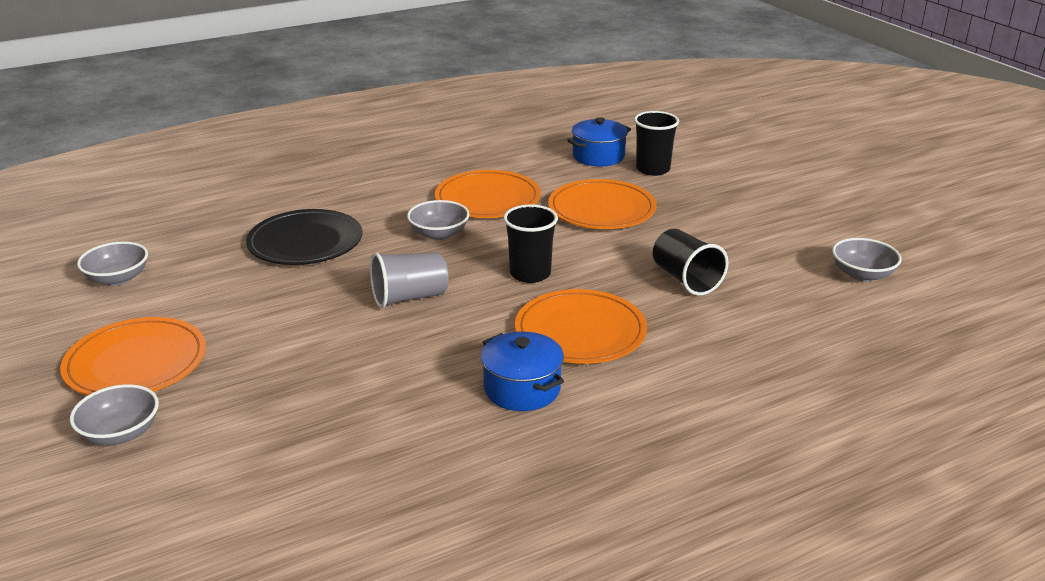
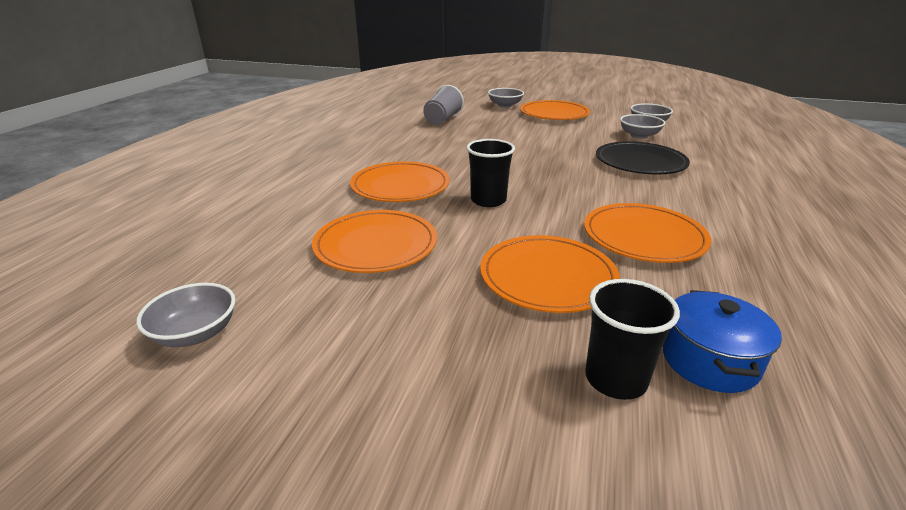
camera: 135 degrees right, 0 degrees up
grey cup [370,252,449,308] -> grey cup moved to [423,85,464,125]
grey bowl [407,200,470,240] -> grey bowl moved to [620,114,665,139]
blue pot [481,332,564,411] -> none
black cup [653,229,729,296] -> orange plate [312,210,437,273]

